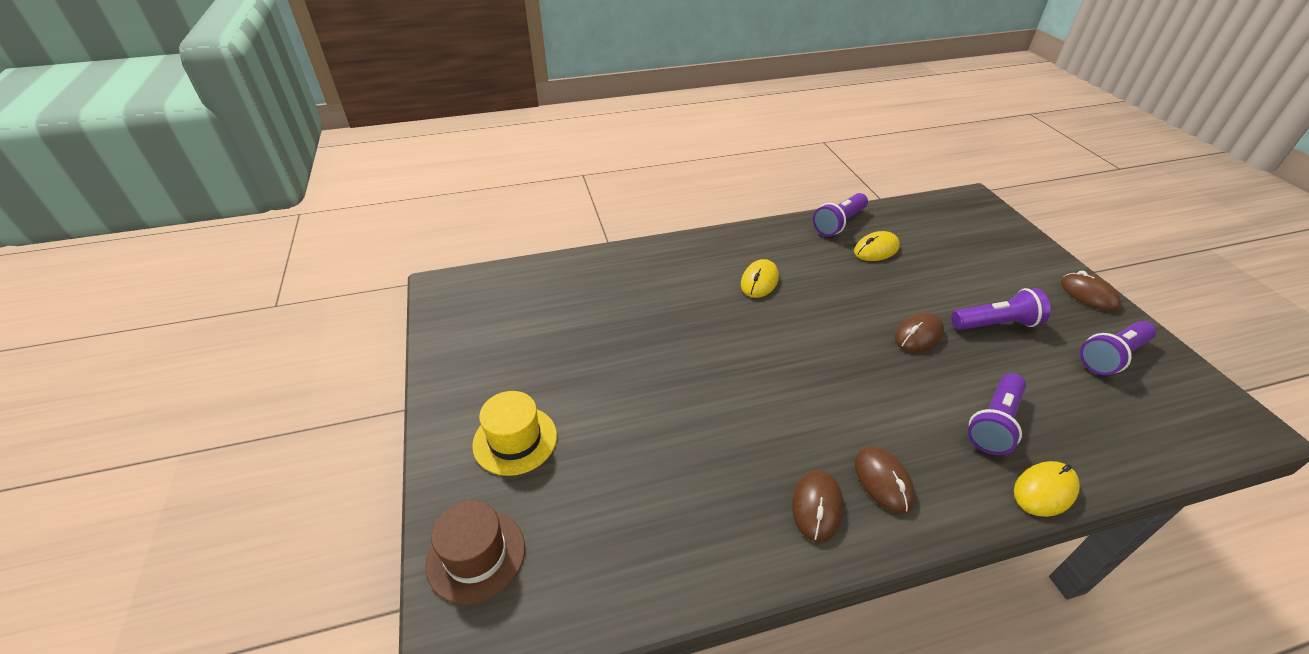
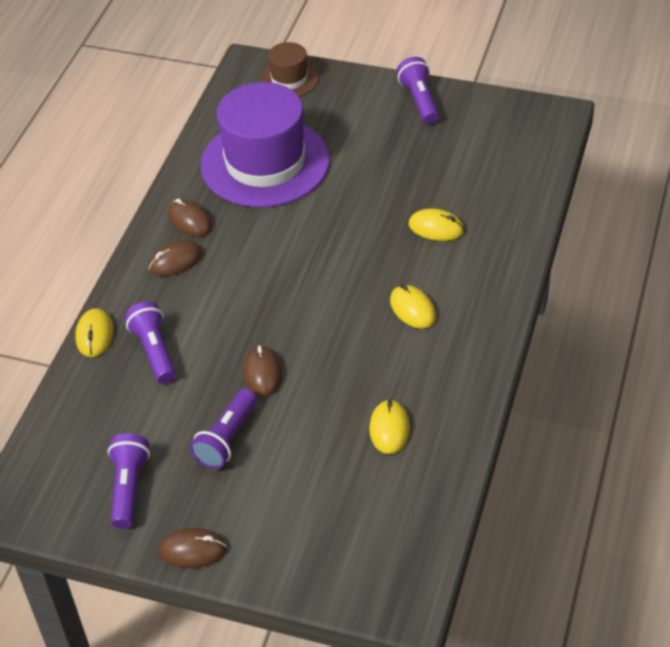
camera: 125 degrees right, 5 degrees up
yellow hat [472,391,557,476] -> none
purple flashlight [813,193,868,236] -> purple flashlight moved to [397,57,439,124]
brown mouse [855,446,915,514] -> brown mouse turned 45 degrees counterclockwise [148,240,202,276]
none -> purple hat [201,82,330,207]
none -> yellow mouse [408,209,464,241]

